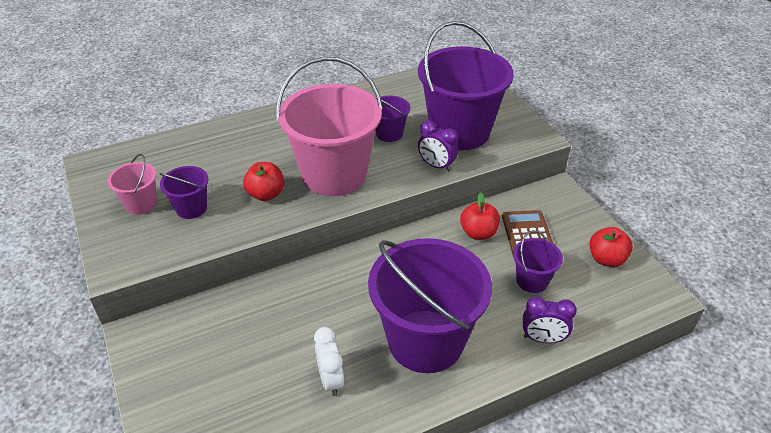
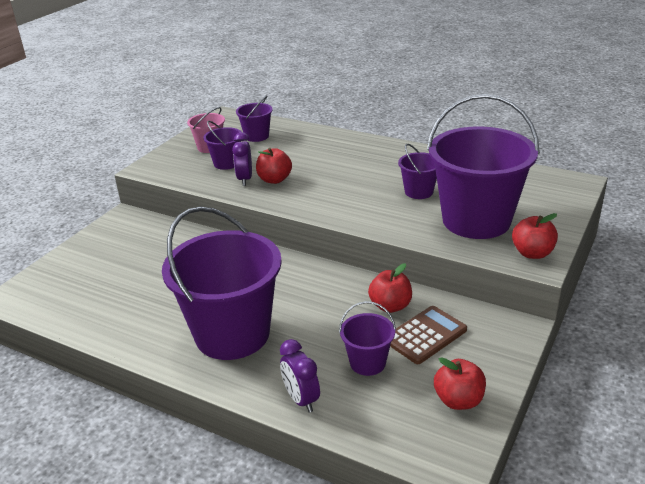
camera: 55 degrees right, 10 degrees down
pink bucket [276,57,383,196] -> none
white clock [314,327,344,396] -> none
purple clock [418,120,458,172] -> purple clock moved to [232,132,252,186]
none -> purple bucket [236,95,273,142]
none -> red apple [512,213,558,259]

